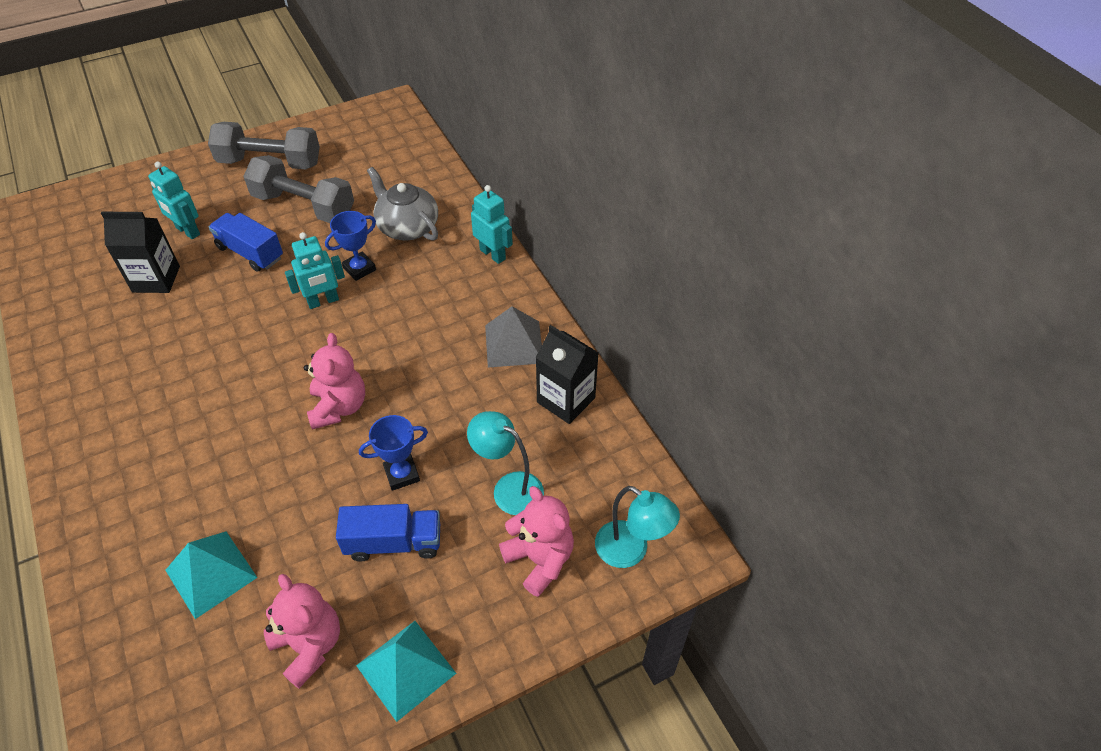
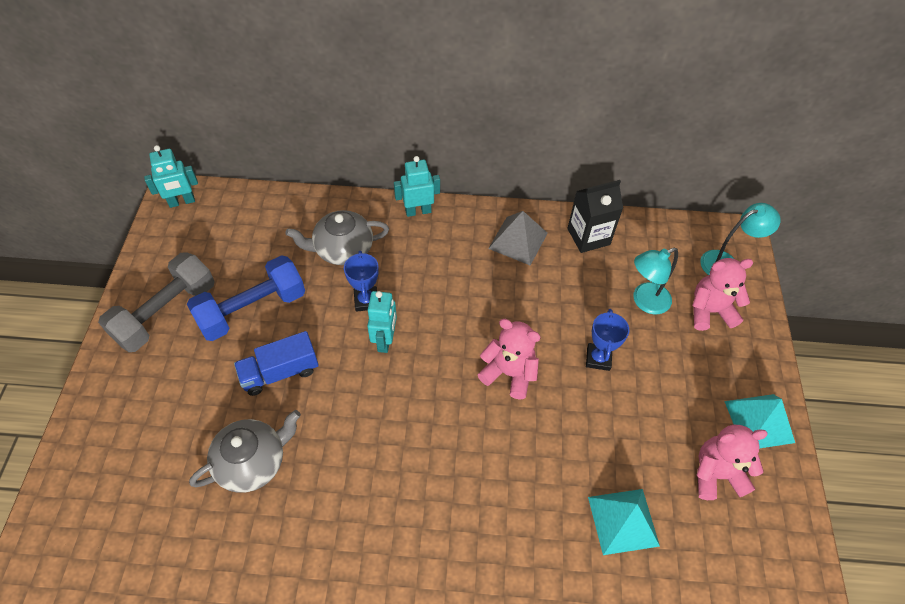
camera: 60 degrees left, 5 degrees up
black carton [101,212,180,293] -> grey teapot [189,410,301,493]
turquoise robot [148,162,200,239] -> turquoise robot moved to [144,145,198,208]
grey dumbbell [243,155,354,223] -> blue dumbbell [187,255,305,341]
blue truck [336,504,440,562] -> none

